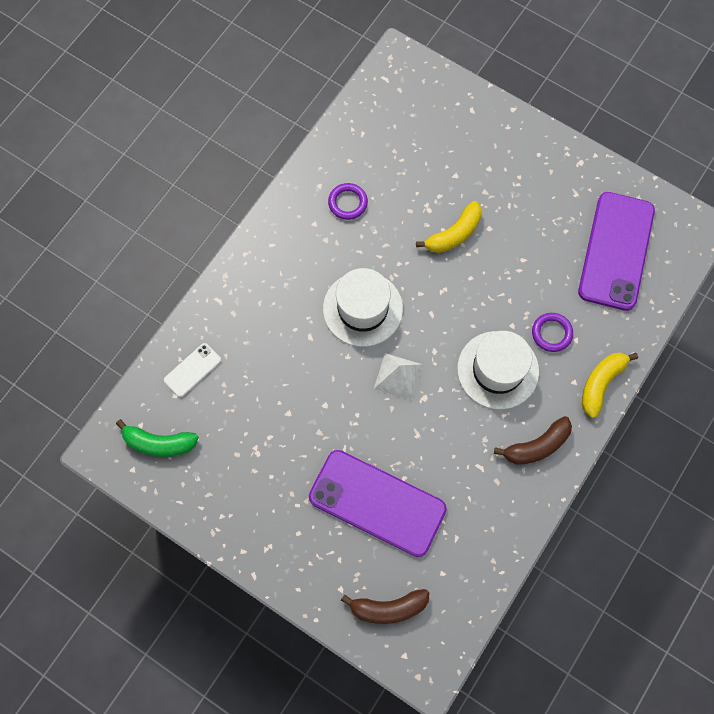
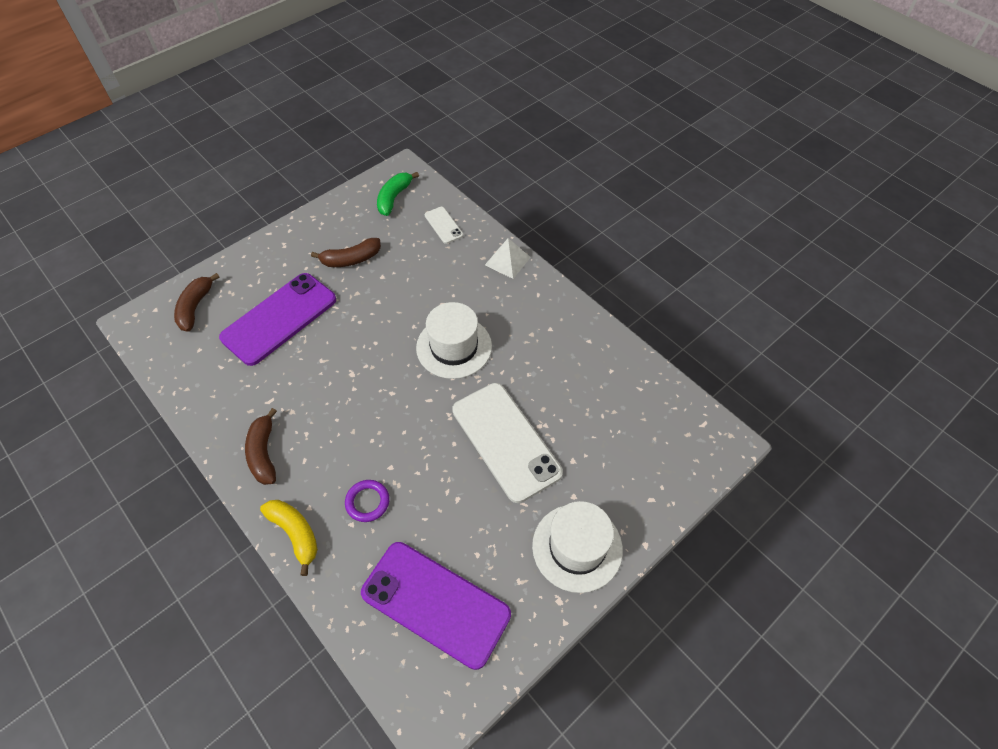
camera: 105 degrees right, 15 degrees down
purple ring [328,183,368,220] -> none
white pyramid [374,353,423,401] -> white pyramid moved to [485,238,531,279]
yellow banana [416,201,482,253] -> white phone [452,383,563,503]
white hat [457,331,539,410] -> white hat moved to [532,501,623,593]
none -> brown banana [311,238,381,267]

